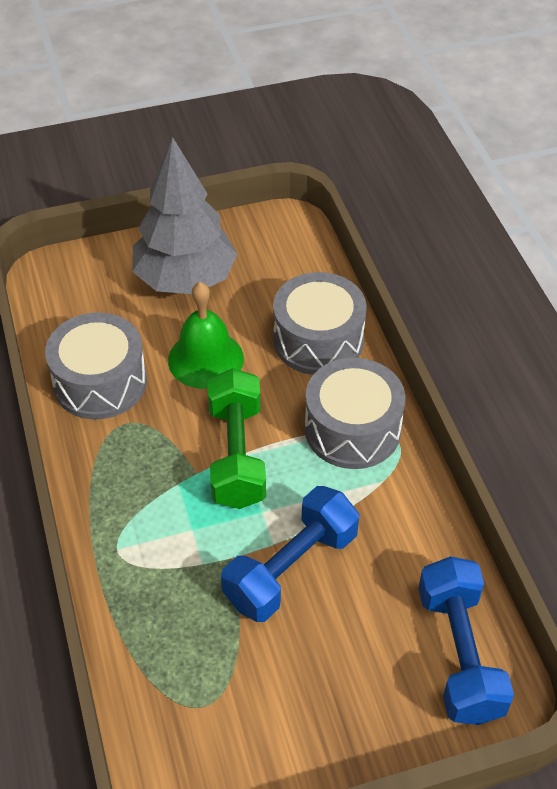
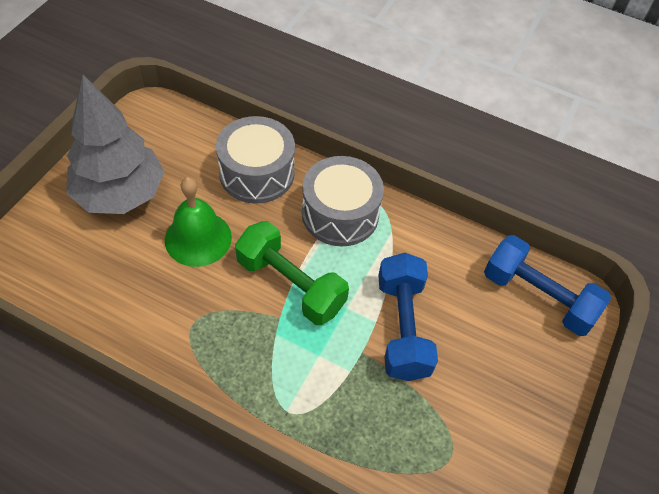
camera: 50 degrees left, 5 degrees up
grey drum [45,312,147,420] -> none

